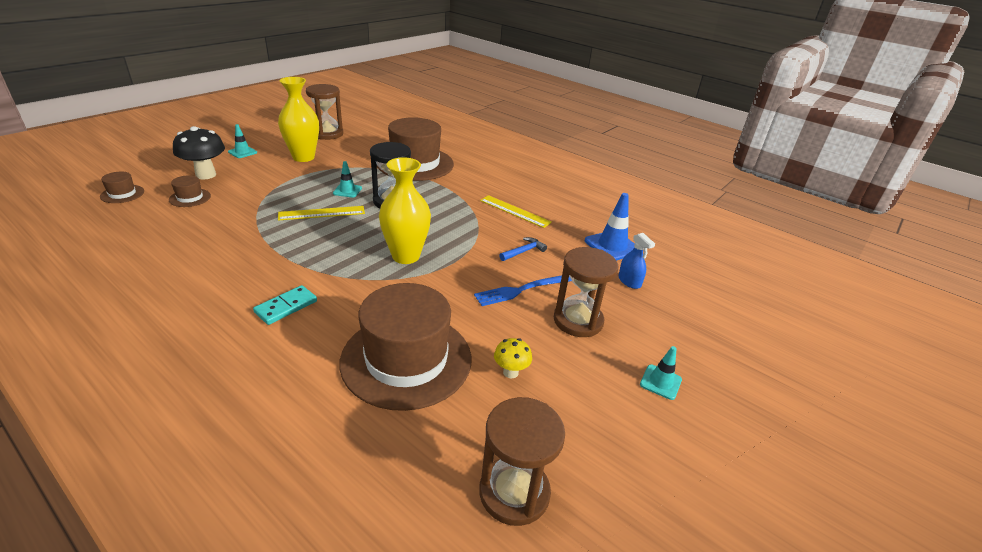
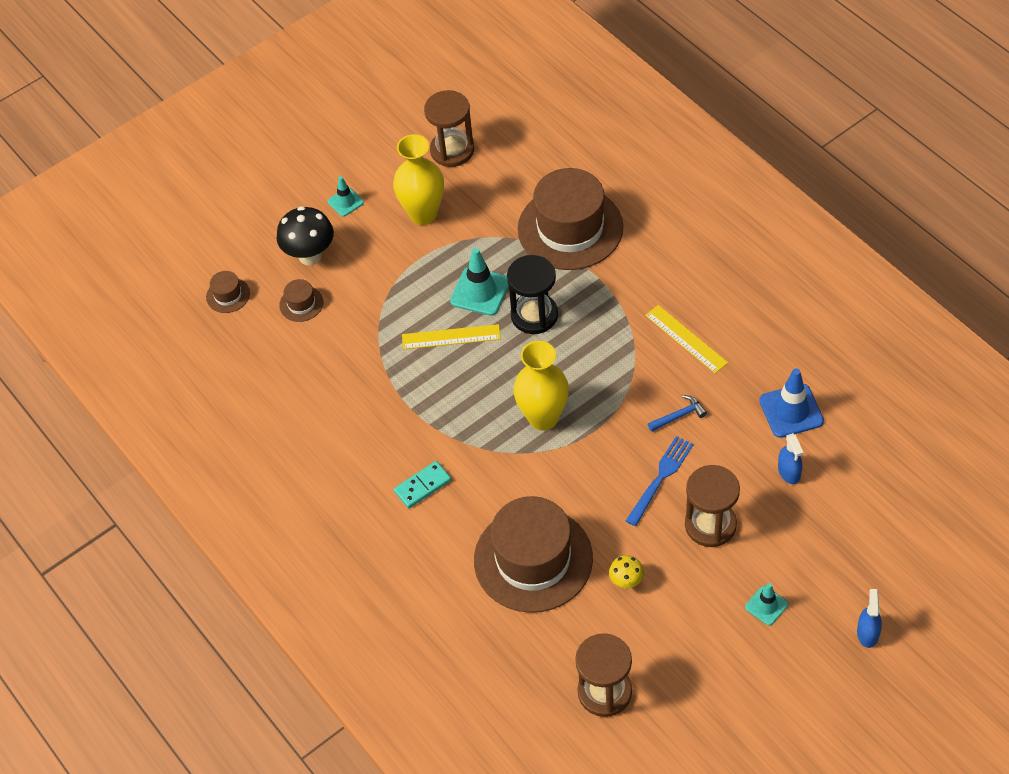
camera: 20 degrees right, 20 degrees up
turquoise traffic cone [333,161,362,198] -> turquoise traffic cone [450,248,509,316], size x1.69
blue fork [474,275,571,306] -> blue fork turned 135 degrees clockwise [626,436,694,526]
none -> blue spray bottle [857,589,882,648]

